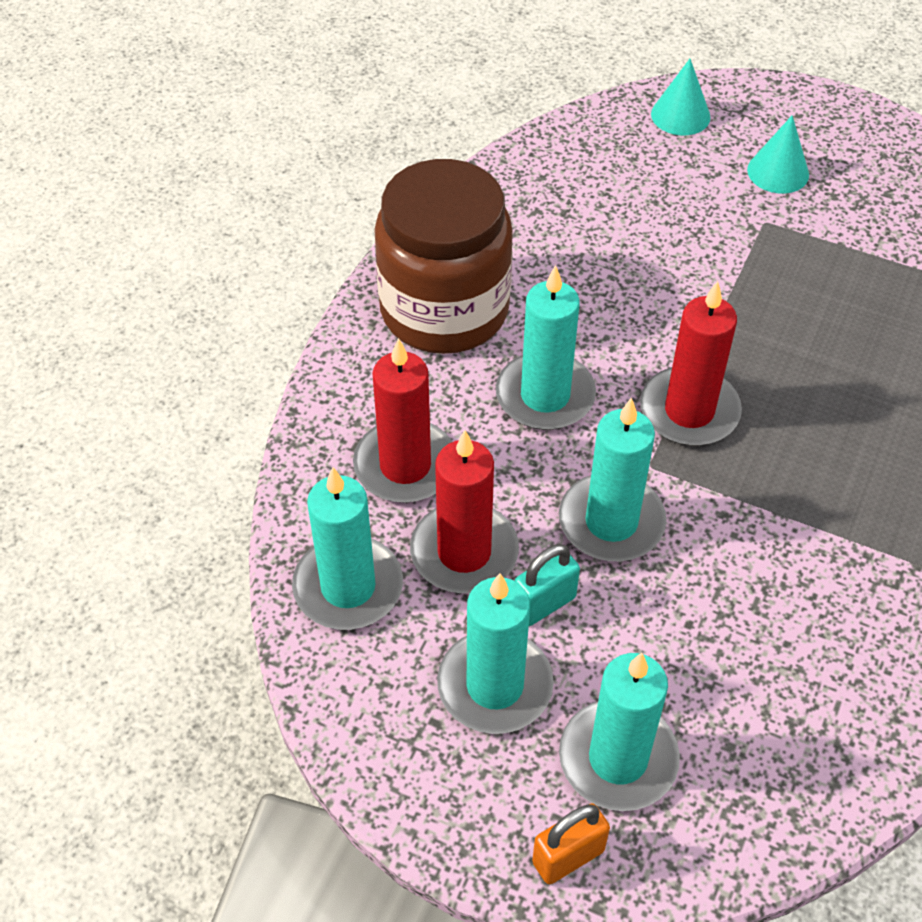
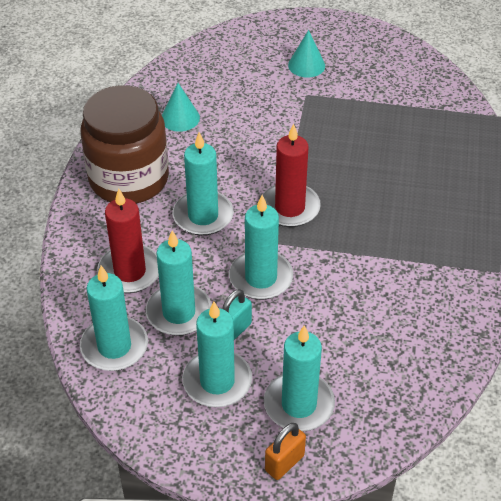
camera: 15 degrees left, 5 degrees down
red candle [410,430,519,593] -> turquoise candle [146,231,212,336]
turquoise cone [651,59,711,135] -> turquoise cone moved to [162,83,200,132]

